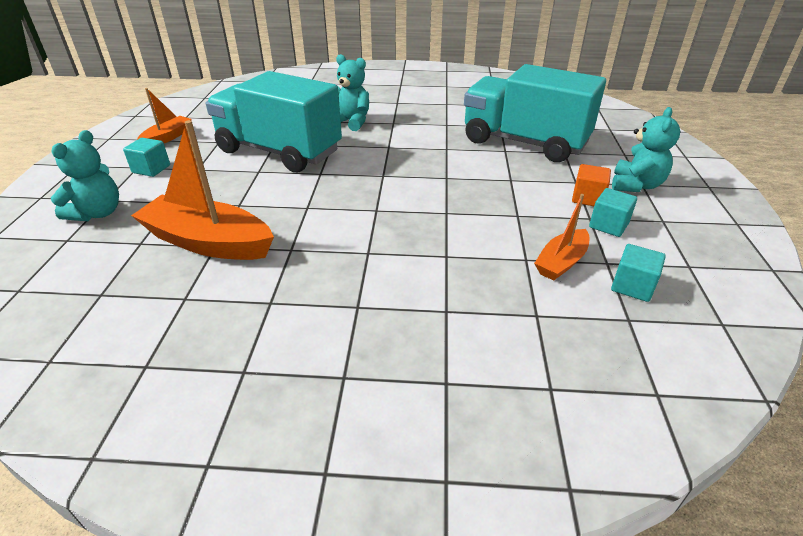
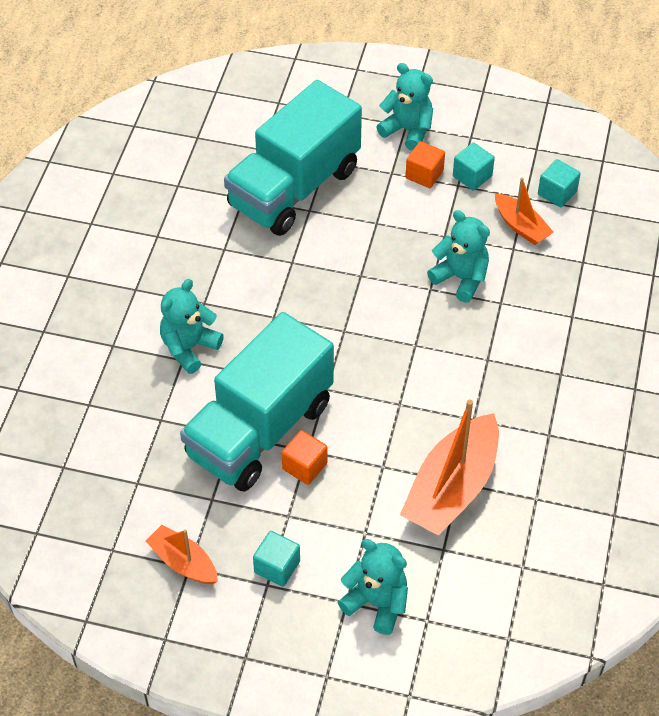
camera: 80 degrees left, 15 degrees up
none -> orange cube [282,430,327,485]
none -> turquoise teddy bear [427,210,490,303]

